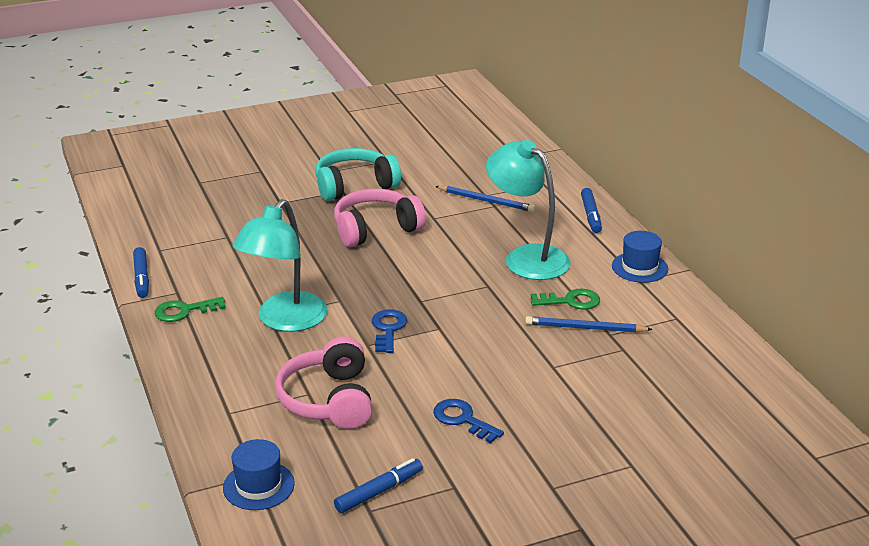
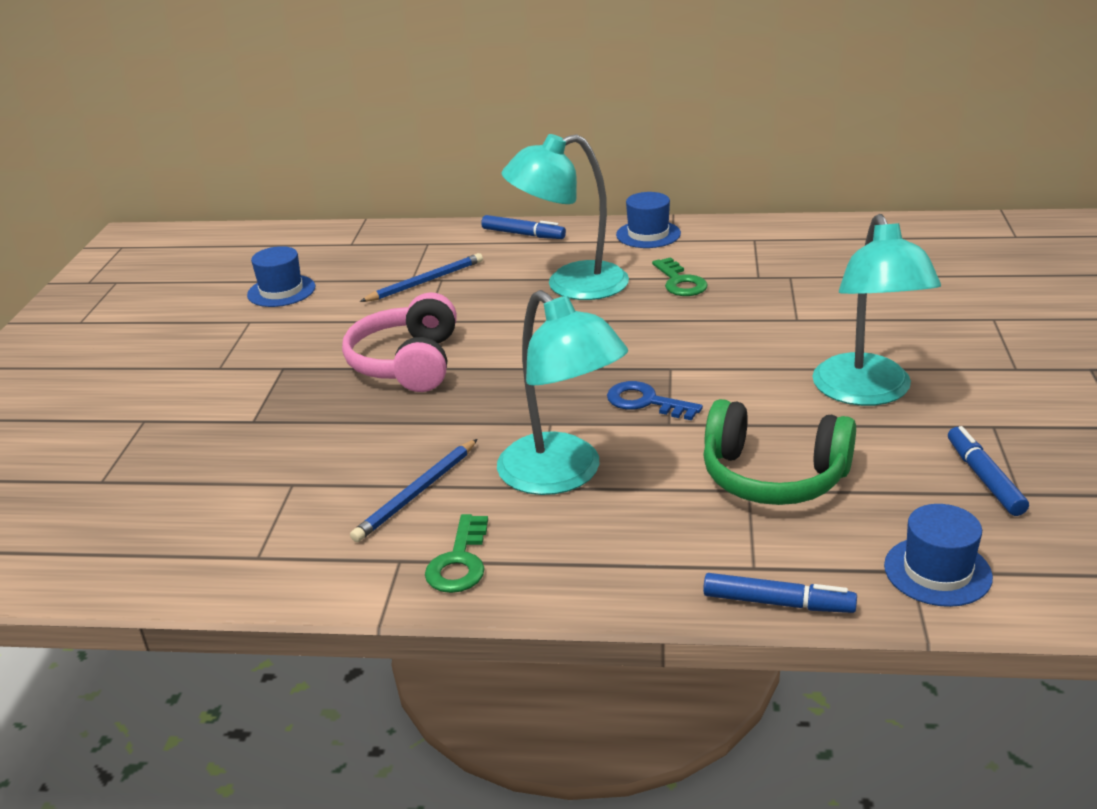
camera: 60 degrees left, 0 degrees up
blue marker [133,247,149,298] -> blue marker moved to [703,573,857,613]
pink headphones [275,337,372,429] -> green headphones [703,399,856,505]
turquoise headphones [315,148,401,201] -> none
blue key [433,399,504,443] -> turquoise lamp [813,214,941,406]
blue pencil [525,316,653,332] -> blue pencil moved to [350,439,477,542]
green key [531,289,600,310] -> green key turned 135 degrees clockwise [652,257,708,296]
none -> blue hat [247,246,316,307]

